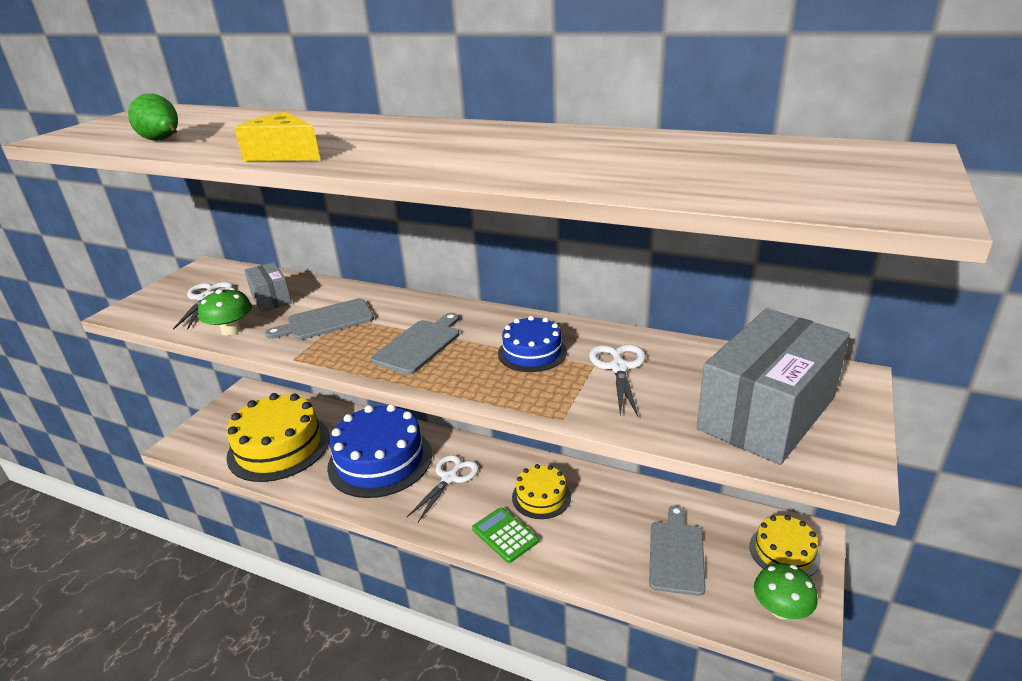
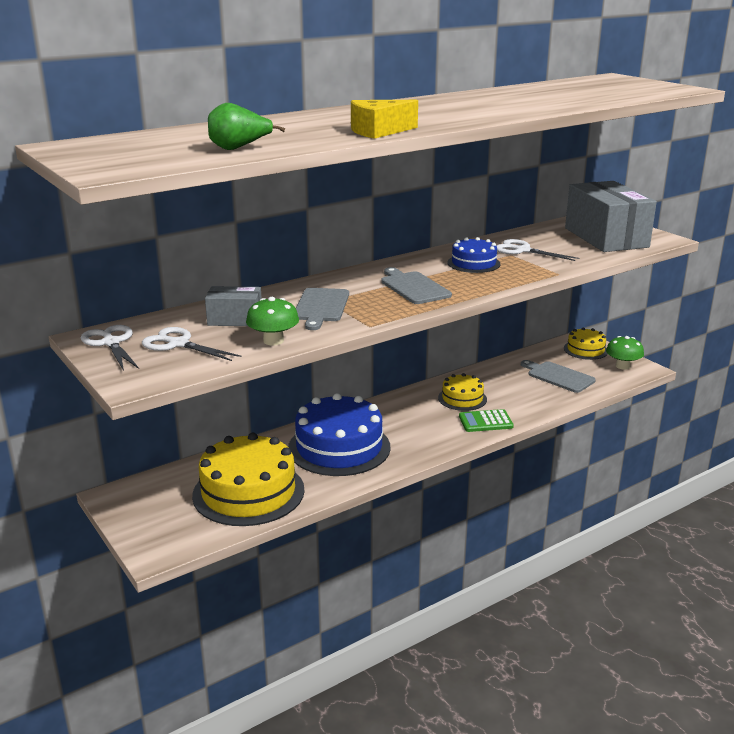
camera: 60 degrees left, 5 degrees down
white scissors [407,455,479,522] -> white scissors moved to [81,325,139,371]

